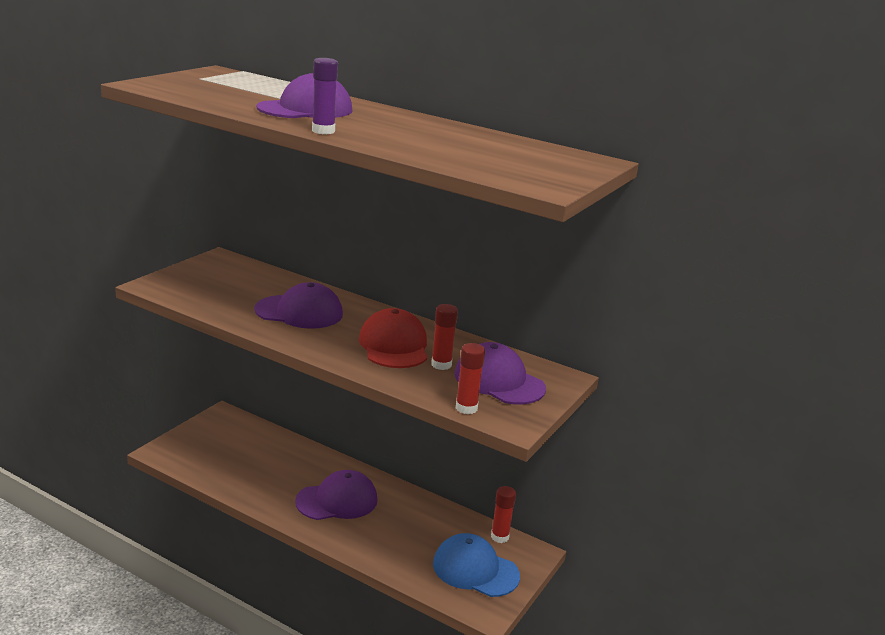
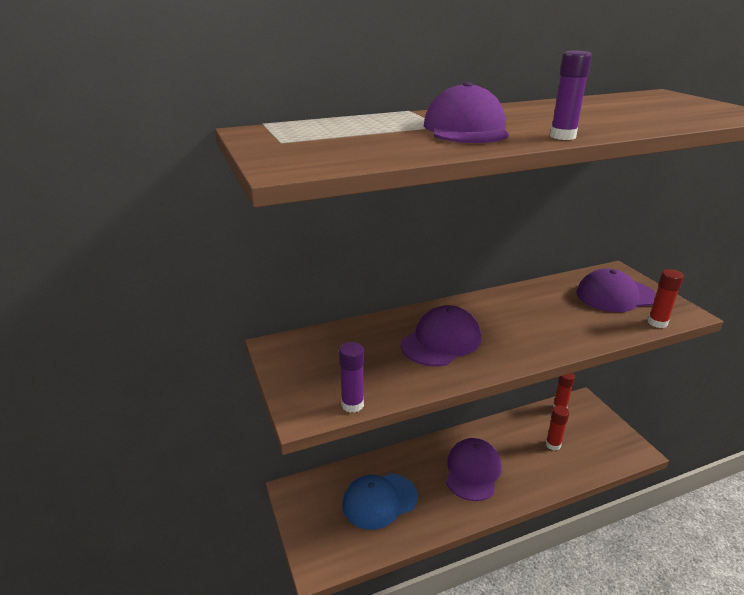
camera: 50 degrees left, 5 degrees up
red cap [359,308,427,368] -> none
red glue stick [431,304,458,370] -> red glue stick moved to [546,405,569,450]
blue cap [433,533,520,597] -> blue cap moved to [343,473,418,530]
none -> purple glue stick [339,342,364,413]

